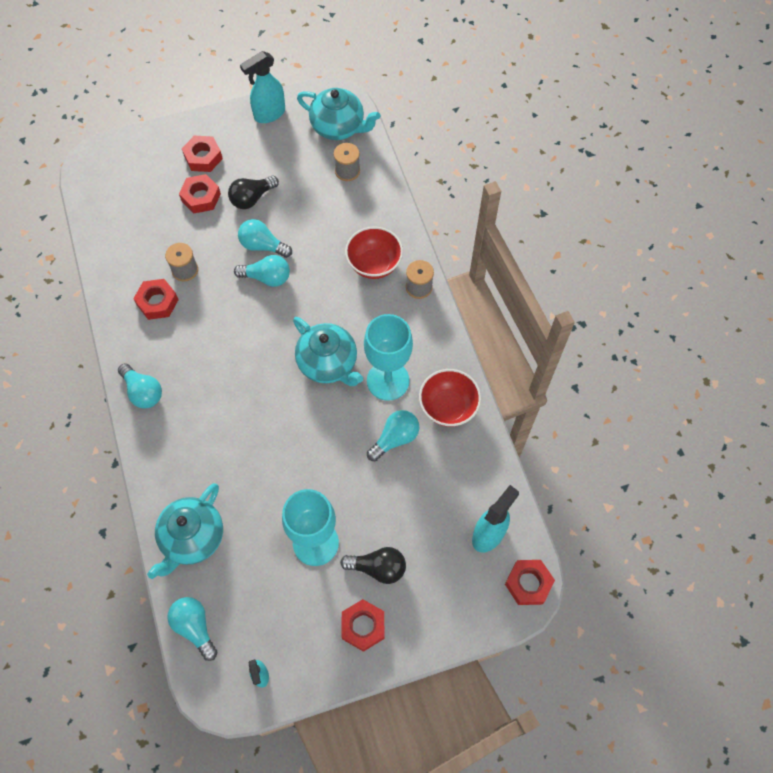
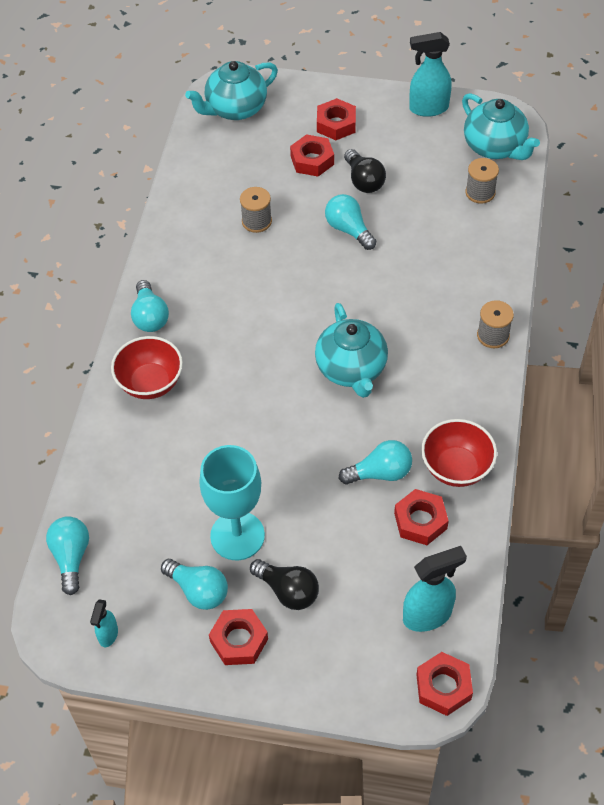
camera: 30 degrees right, 10 degrees down
red nut [133,279,179,320] -> red nut moved to [394,489,449,545]
turquoise teapot [147,483,223,579] -> turquoise teapot moved to [185,61,278,120]
black light bulb [228,175,279,209] -> black light bulb turned 105 degrees counterclockwise [344,149,386,193]
turquoise light bulb [234,255,290,287] -> turquoise light bulb moved to [161,559,228,610]
red bowl [345,227,403,279] -> red bowl moved to [111,336,183,399]
turquoise goblet [364,314,413,401] -> none

